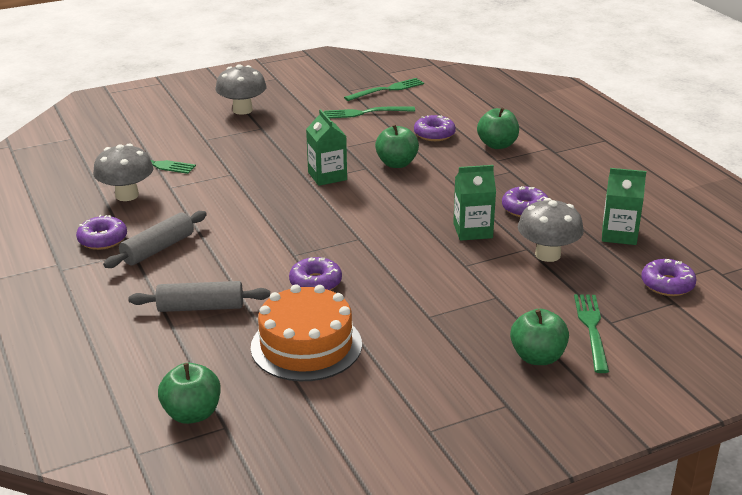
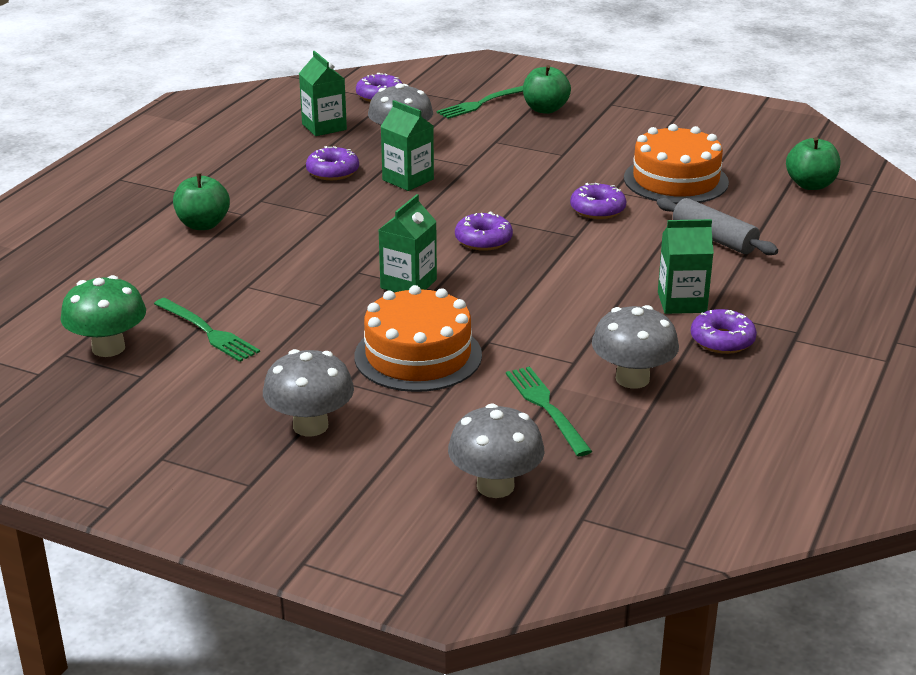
camera: 130 degrees left, 0 degrees up
grey rolling pin [103,211,207,268] -> green carton [658,219,714,314]
green fork [344,78,424,101] -> green mushroom [60,275,146,357]
green apple [375,124,419,168] -> none
purple donut [414,115,456,141] -> purple donut moved to [455,212,513,251]
none -> orange cake [354,285,482,392]
none -> grey mushroom [448,403,544,498]

